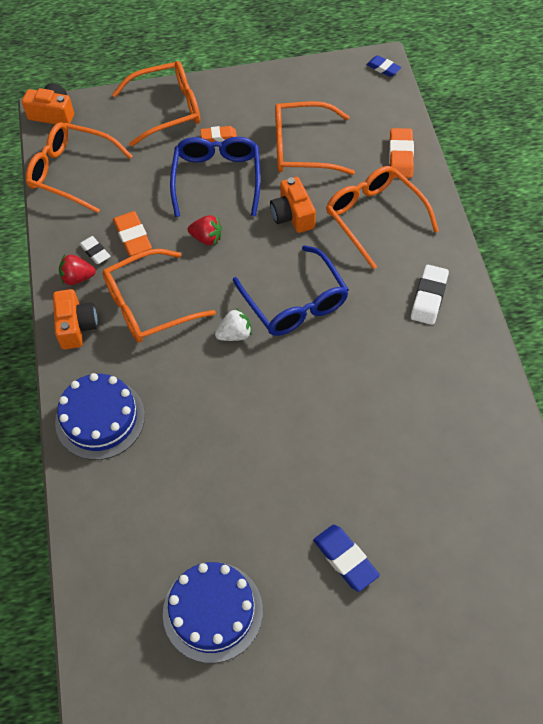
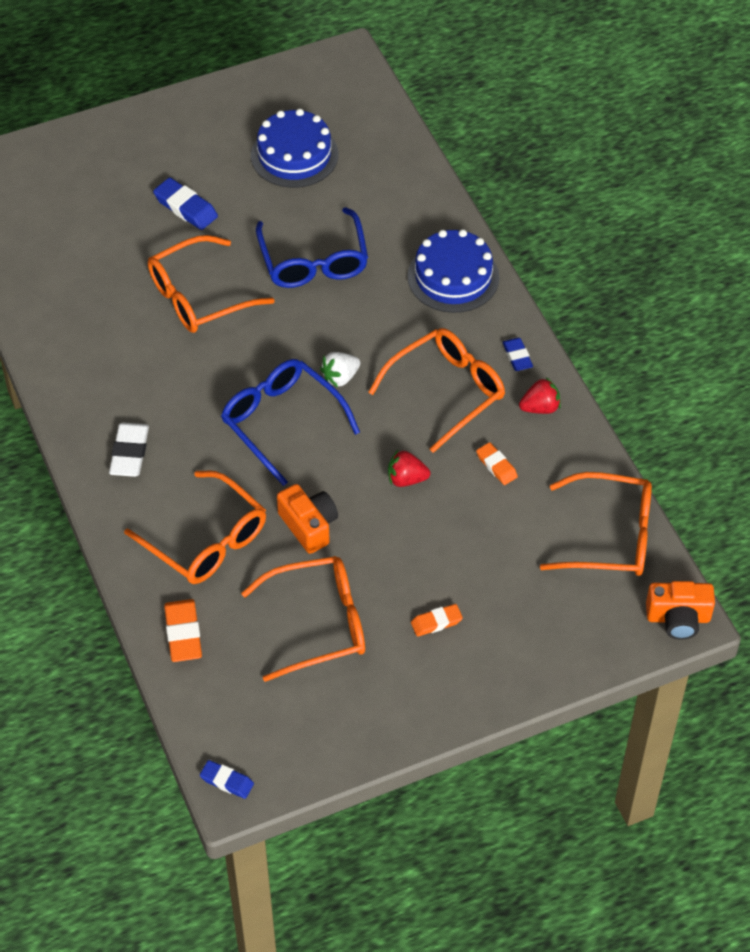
camera: 165 degrees right, 5 degrees down
orange camera [53,289,98,350] -> blue eraser [502,338,533,371]
white eraser [79,236,110,264] -> none
orange glasses [112,61,200,147] -> orange glasses moved to [148,235,275,333]
orange eraser [113,211,152,256] -> orange eraser [476,442,518,485], size x0.64
blue glasses [170,137,261,217] -> blue glasses moved to [256,207,368,288]

